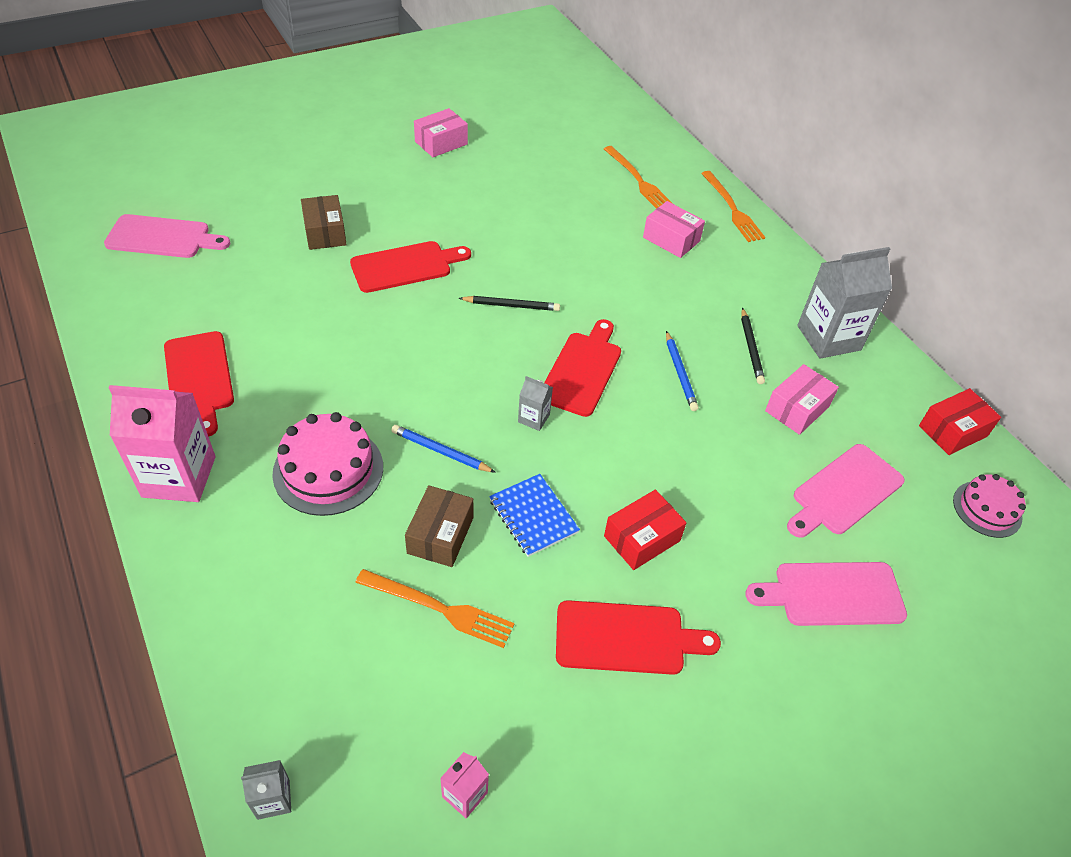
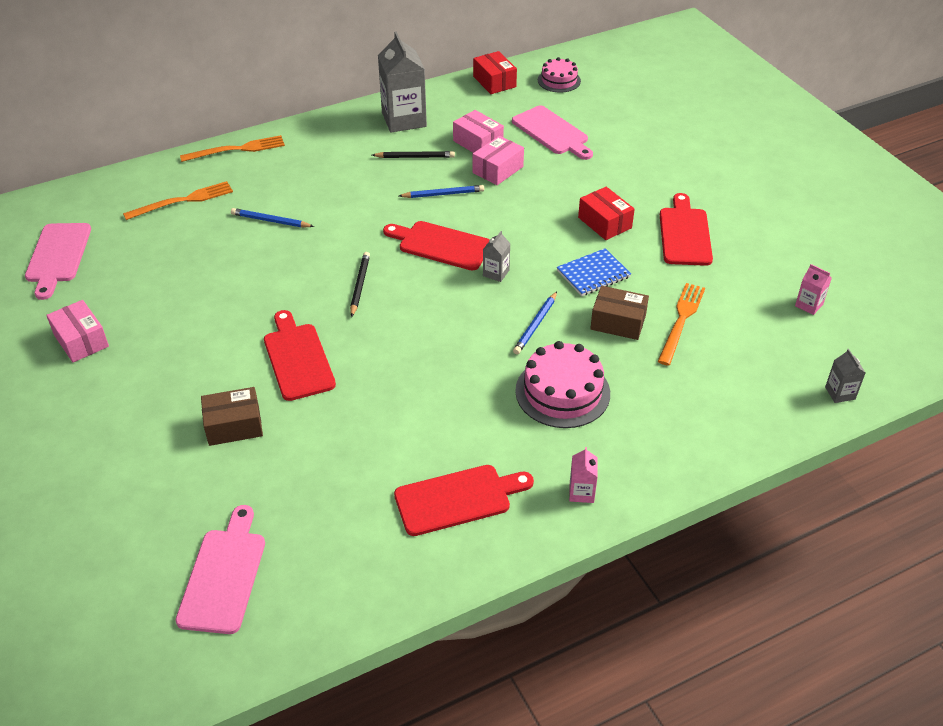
camera: 85 degrees left, 5 degrees down
pink carton [109,385,216,502] -> pink carton [569,447,598,503], size x0.46
pink box [643,201,705,258] -> pink box moved to [473,136,524,185]
pink cutting board [745,562,907,626] -> pink cutting board moved to [25,223,91,300]
none -> blue pencil [231,208,314,227]

